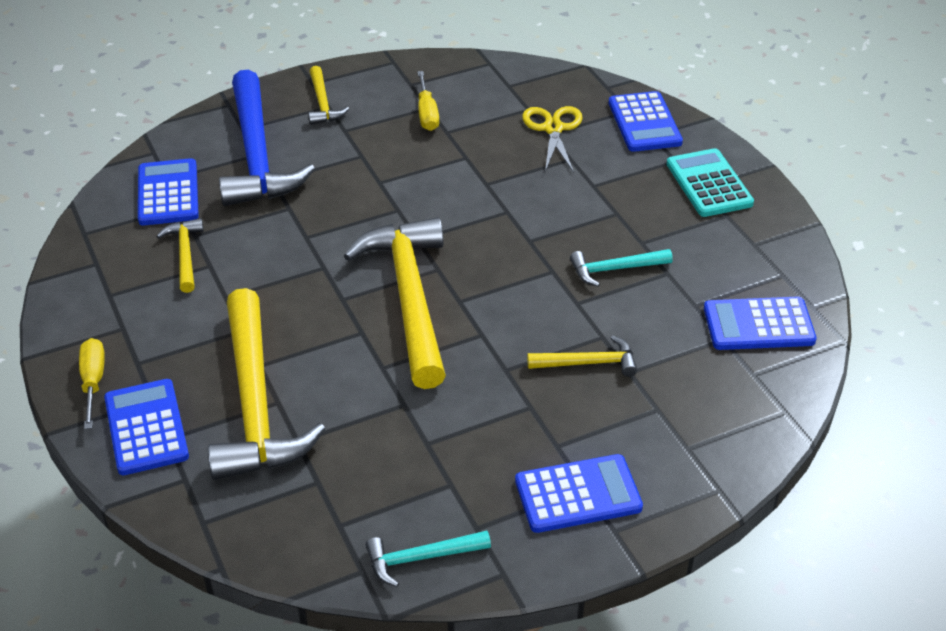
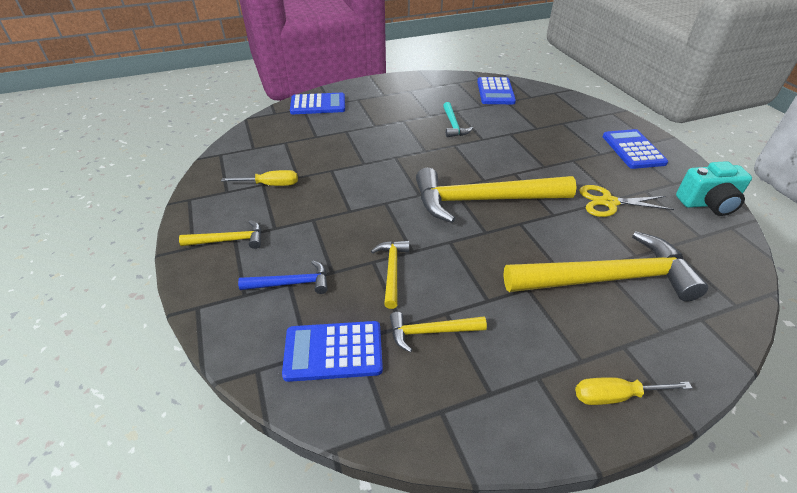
camera: 85 degrees left, 0 degrees up
blue calculator [104,379,189,475] -> none
blue hammer [219,70,315,206] -> blue hammer [238,261,328,294], size x0.47
turquoise hammer [366,531,491,587] -> turquoise camera [676,161,752,216]
yellow scissors [522,106,583,173] -> yellow scissors moved to [579,185,674,217]
yellow hammer [527,335,637,377] -> yellow hammer moved to [371,241,410,309]
turquoise calculator [667,148,754,217] -> none

